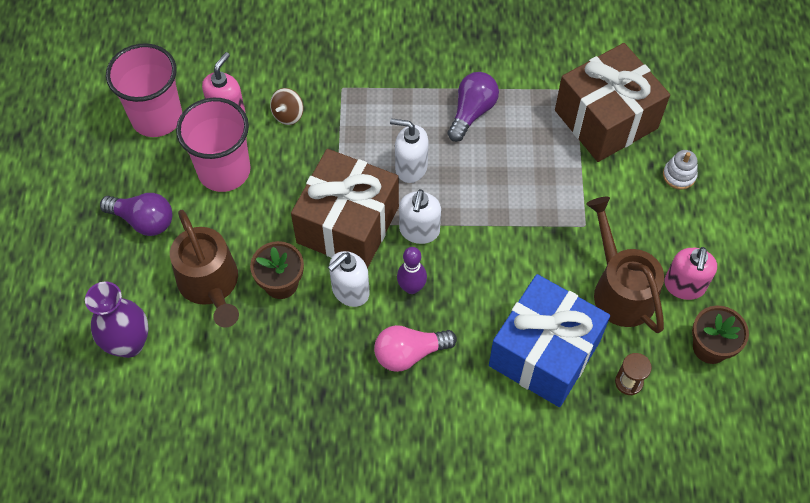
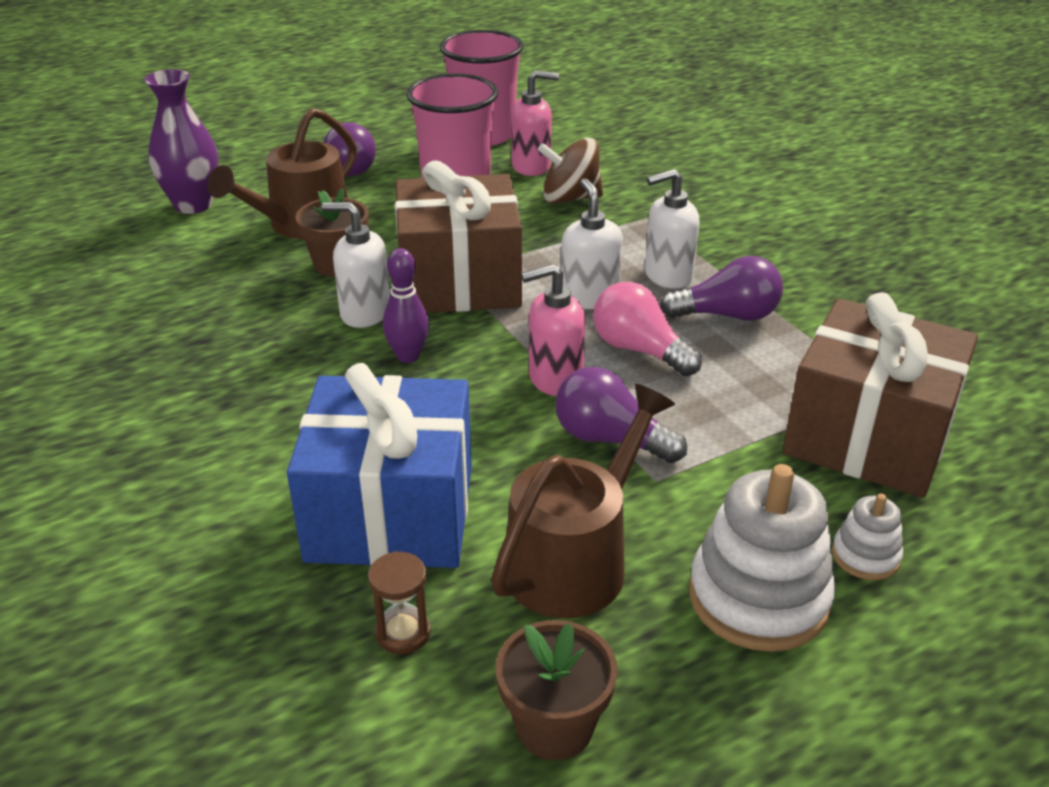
camera: 60 degrees right, 25 degrees down
brown spinning top [270,88,304,125] -> brown spinning top [538,138,603,204], size x1.55
pink light bulb [374,325,457,372] -> pink light bulb moved to [593,282,702,376]
white soap dispenser [399,189,441,244] -> white soap dispenser moved to [645,169,699,289]
pink soap dispenser [664,247,717,300] -> pink soap dispenser moved to [521,264,586,396]
none -> purple light bulb [555,367,687,463]
none -> white stacking toy [689,464,835,652]

